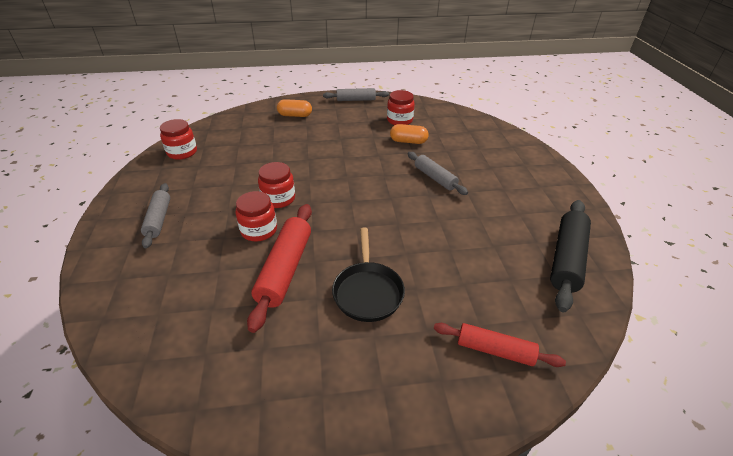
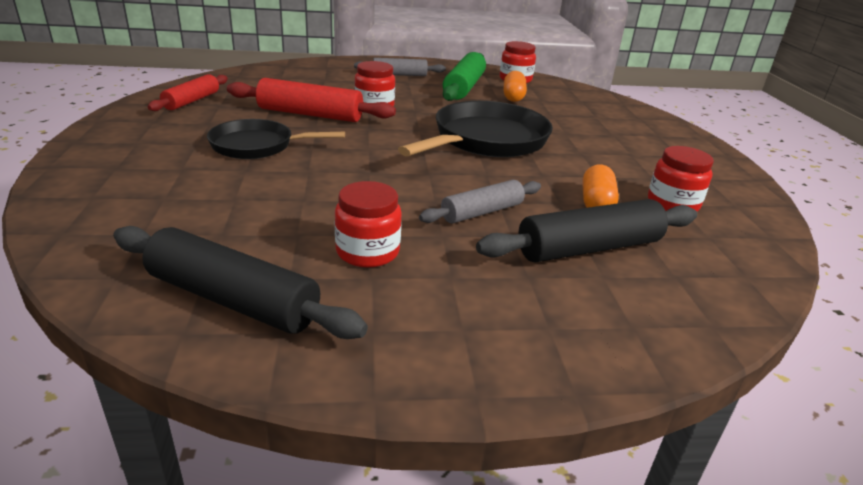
camera: 90 degrees right, 10 degrees down
red jar [258,162,295,208] -> red jar moved to [335,181,402,268]
orange capsule [277,99,312,117] -> orange capsule moved to [504,71,527,102]
grey rolling pin [323,88,389,101] -> none
red rolling pin [434,323,566,367] -> red rolling pin moved to [148,74,228,111]
none -> black pan [398,101,553,157]
none -> green rolling pin [443,52,486,101]
none -> black rolling pin [476,199,697,263]

